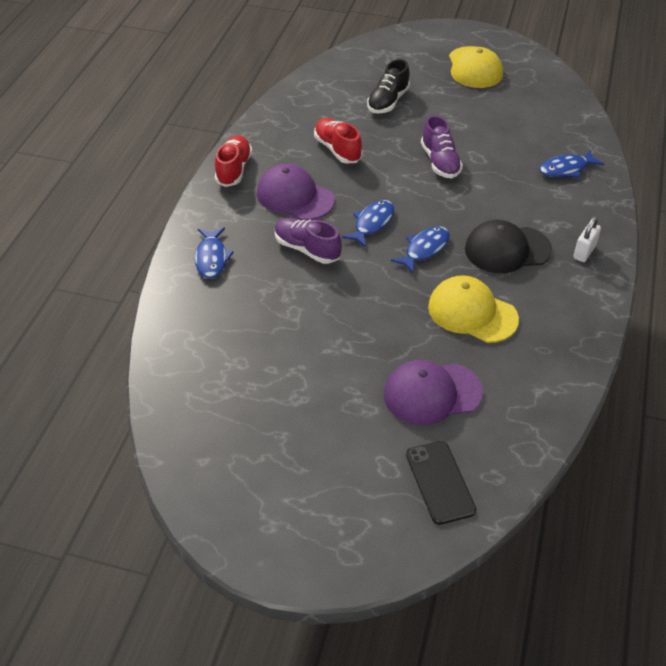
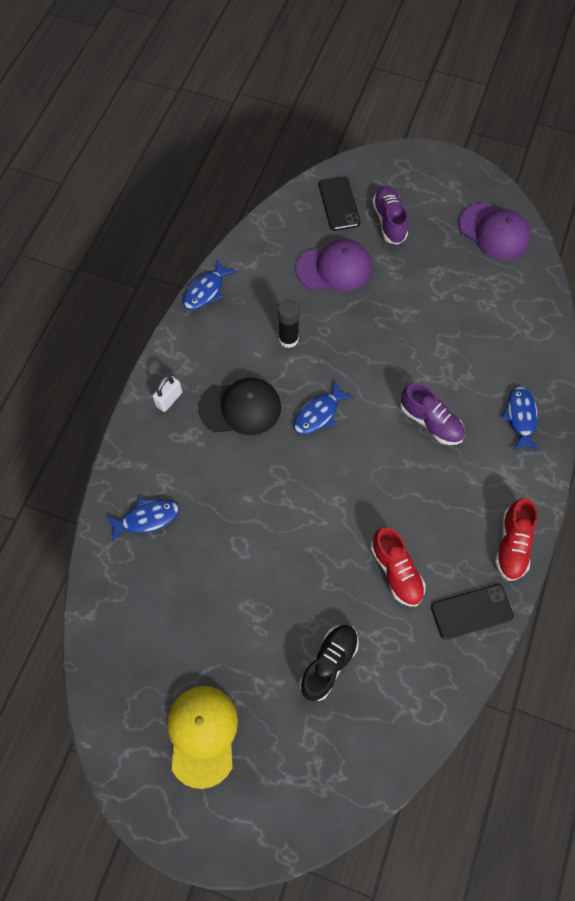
camera: 175 degrees left, 20 degrees up
purple cap [257,164,335,220] -> purple cap moved to [459,203,531,260]
blue fish [342,200,394,248] -> blue fish moved to [183,259,236,310]
purple shoe [421,115,463,178] -> purple shoe moved to [372,186,408,245]
yellow cap [428,275,519,343] -> black glue stick [278,299,300,348]
none -> black phone [431,584,514,640]

